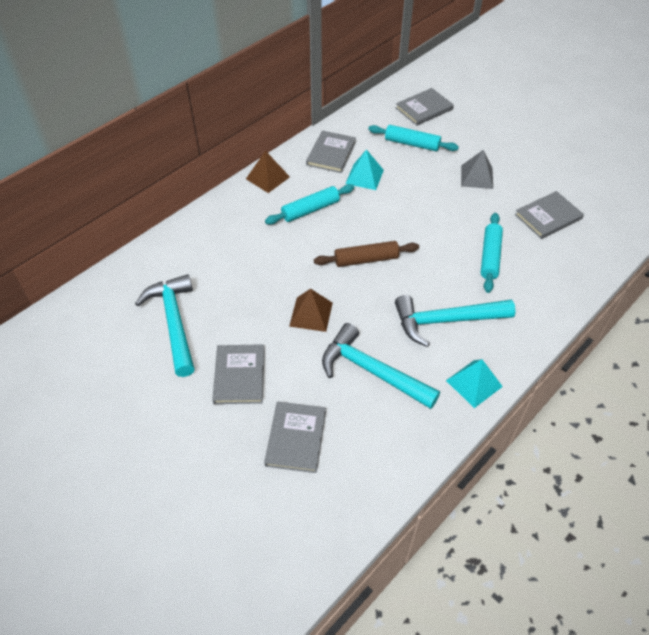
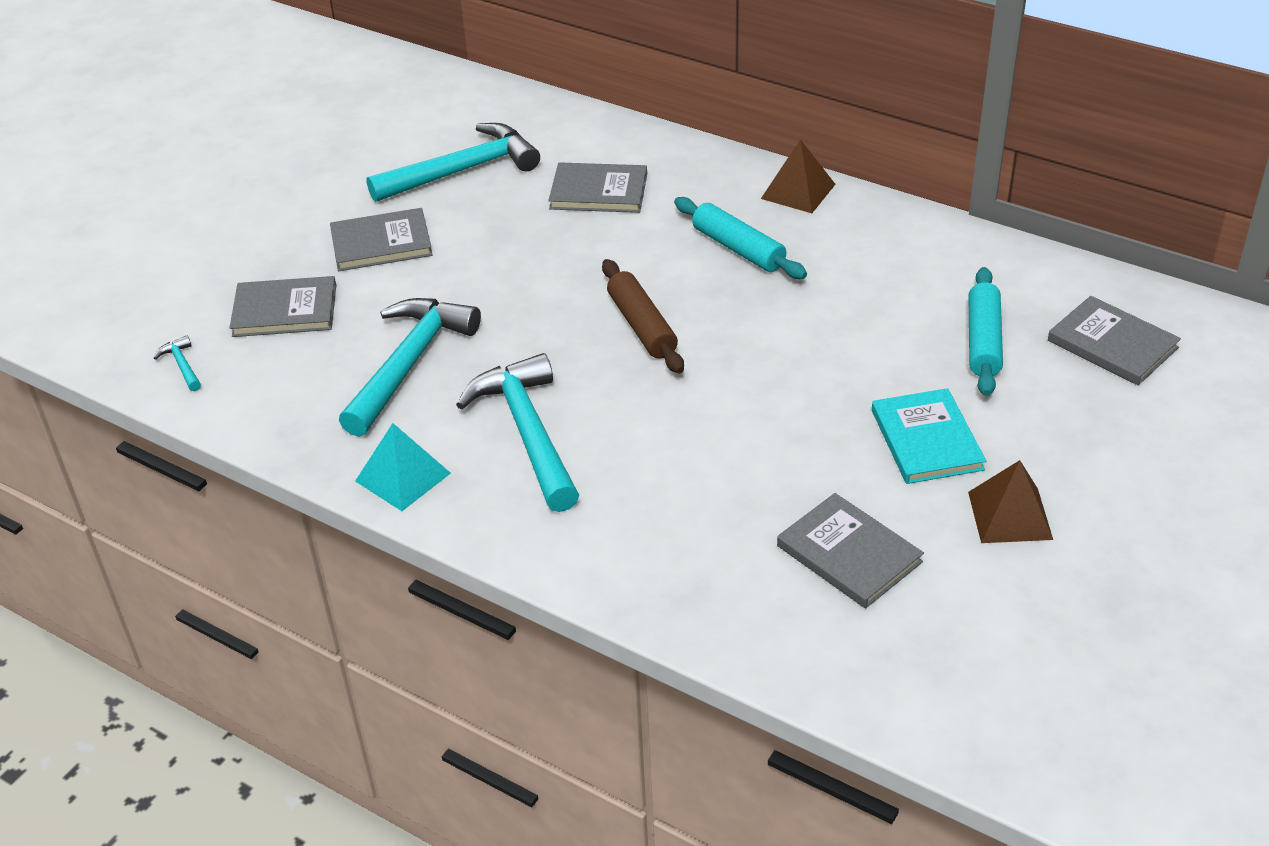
camera: 80 degrees right, 10 degrees down
brown pyramid [289,289,333,332] -> brown pyramid moved to [968,460,1053,543]
grey book [306,130,356,173] -> grey book moved to [548,162,647,213]
turquoise pyramid [345,149,384,190] -> none
grey pyramid [461,150,493,189] -> turquoise book [872,388,986,484]
turquoise rolling pin [481,213,503,293] -> none
none -> turquoise hammer [154,335,201,391]

